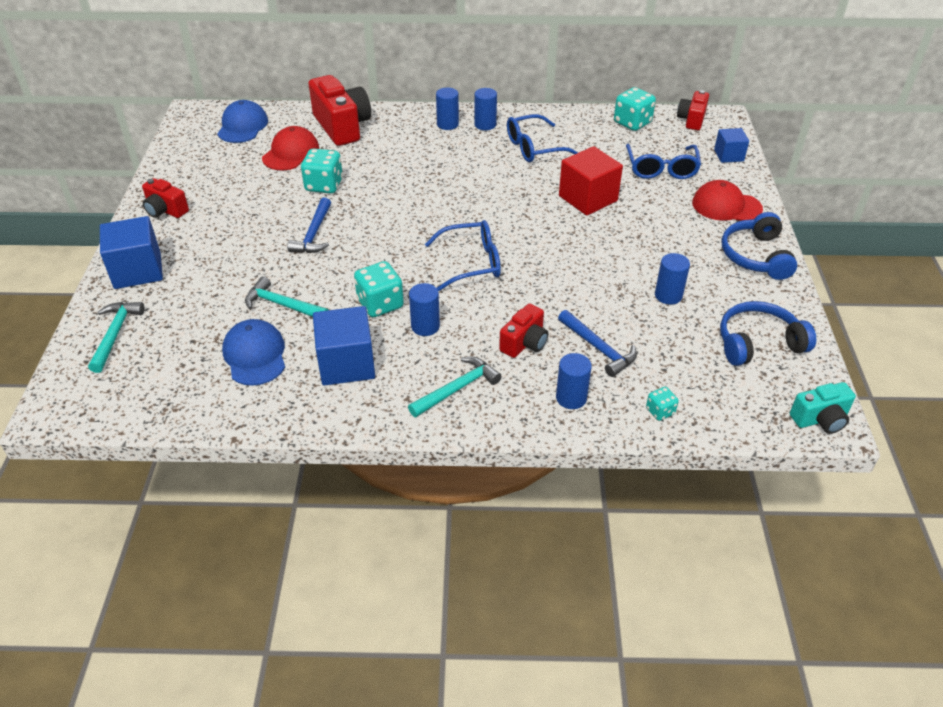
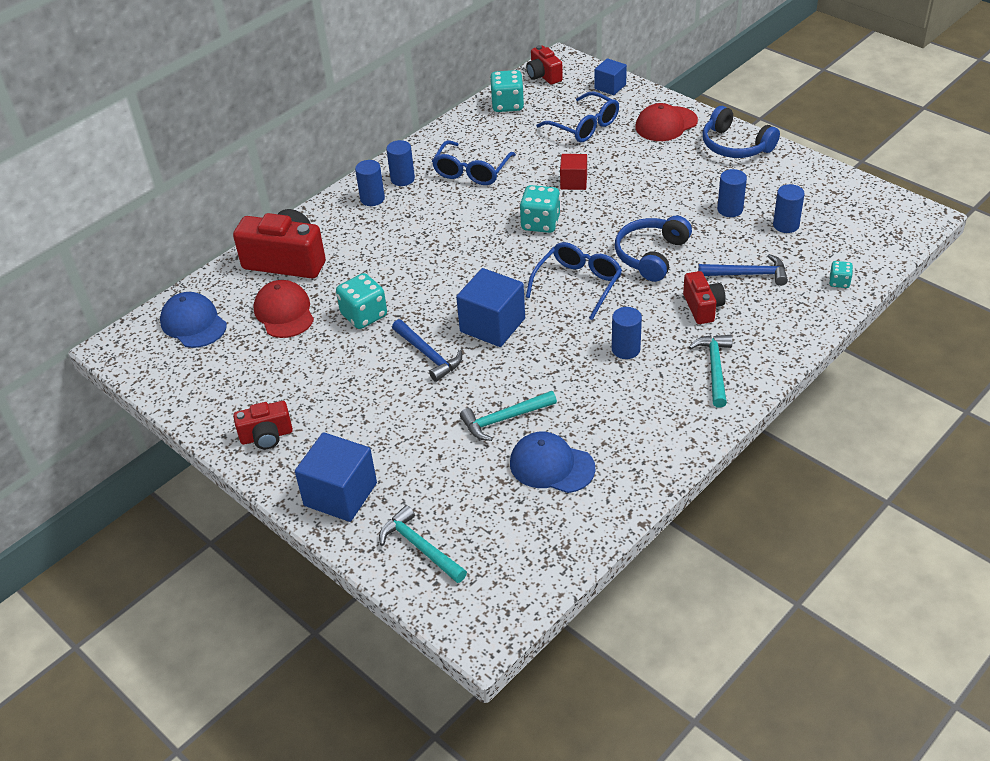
camera: 45 degrees left, 0 degrees up
blue cube [313,306,375,386] -> blue cube moved to [456,268,525,347]
turquoise dice [354,261,404,317] -> turquoise dice moved to [520,185,560,233]
blue cylinder [556,353,592,409] -> blue cylinder moved to [773,184,805,233]
red cube [559,146,623,216] -> red cube [560,154,587,190], size x0.59
blue headphones [720,301,816,366] -> blue headphones moved to [615,216,692,282]
turquoise camera [790,382,856,434] -> none

